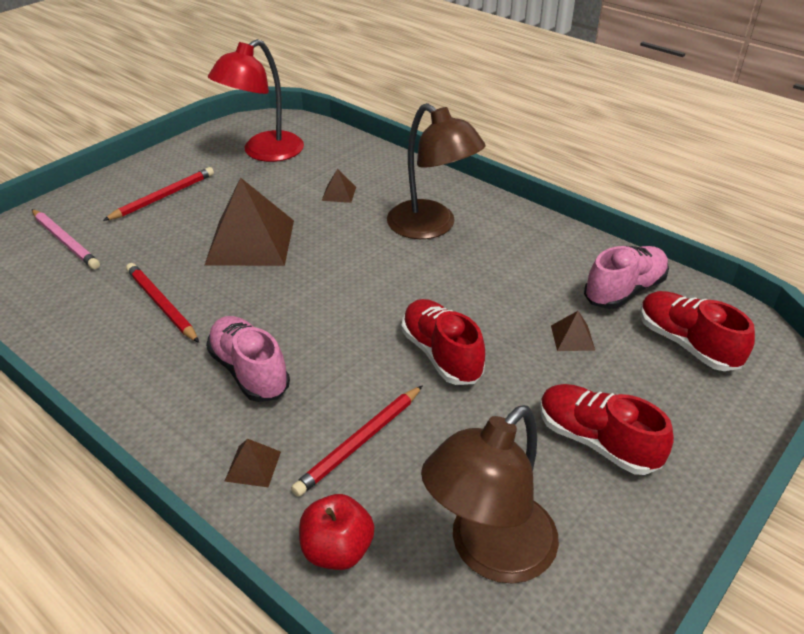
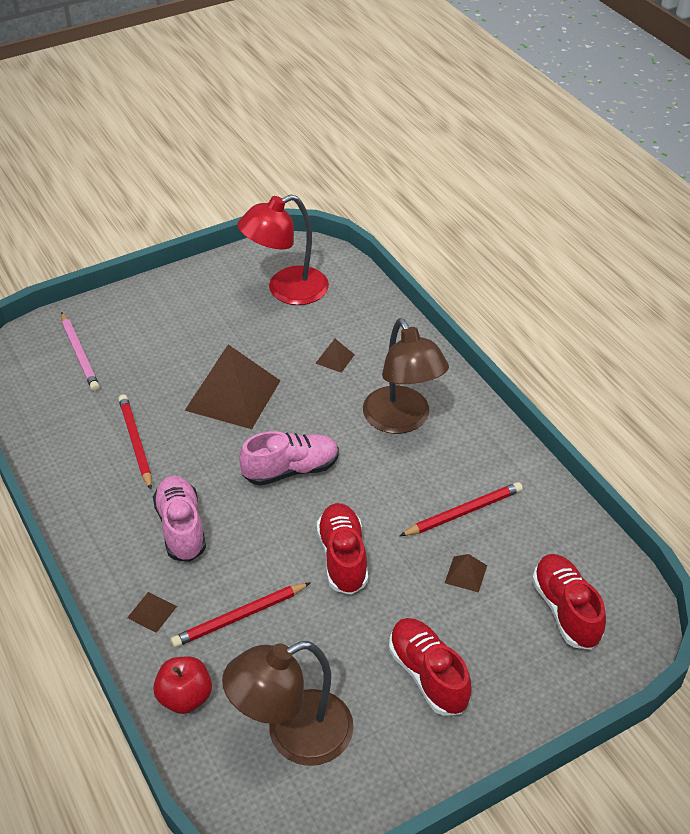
camera: 20 degrees right, 5 degrees up
red pencil [103,167,214,221] -> red pencil moved to [400,482,523,536]
pink shoe [584,246,669,309] -> pink shoe moved to [239,431,339,486]

